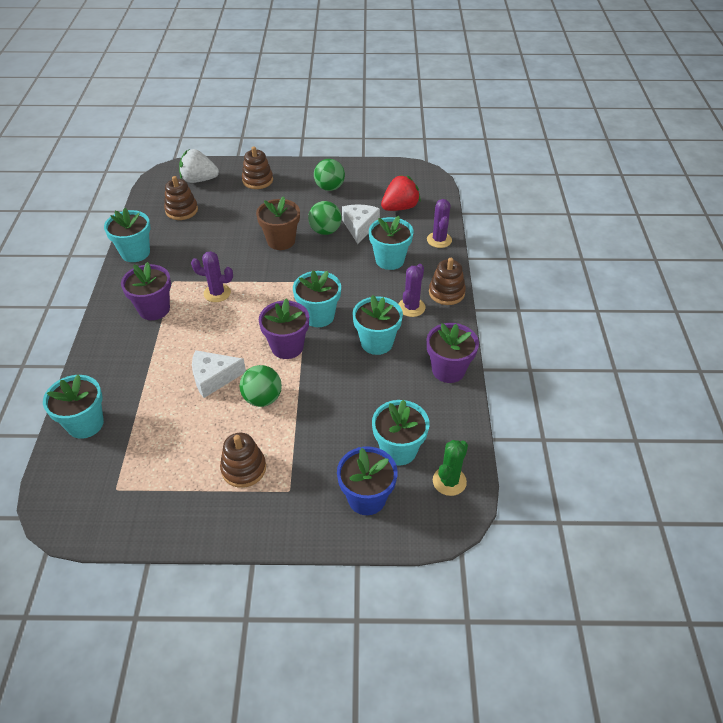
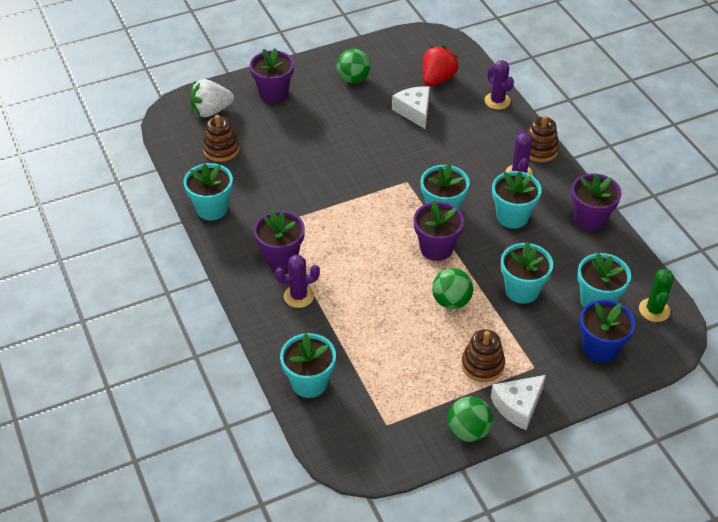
camera: 25 degrees left, 0 degrees up
purple cactus [191,251,233,302] -> purple cactus moved to [275,255,320,308]
white cheese [192,350,246,398] -> white cheese moved to [491,375,546,430]
brown stacking toy [242,146,273,189] -> purple flower pot [250,48,294,103]
brown flower pot [256,196,300,250] -> none
green ball [308,201,342,235] -> green ball moved to [448,396,493,442]
turquoise flower pot [369,216,414,270] -> turquoise flower pot moved to [501,242,553,304]

